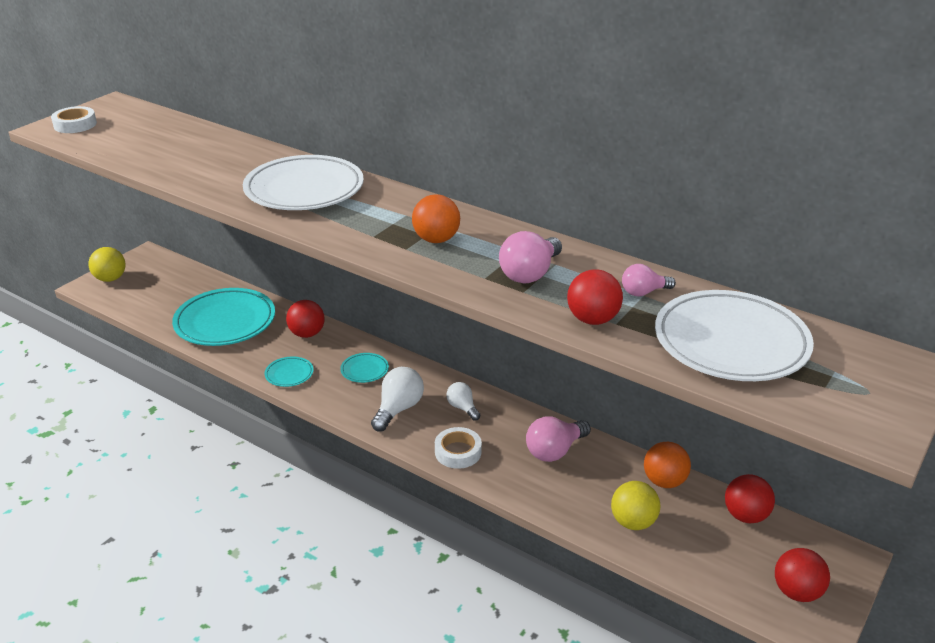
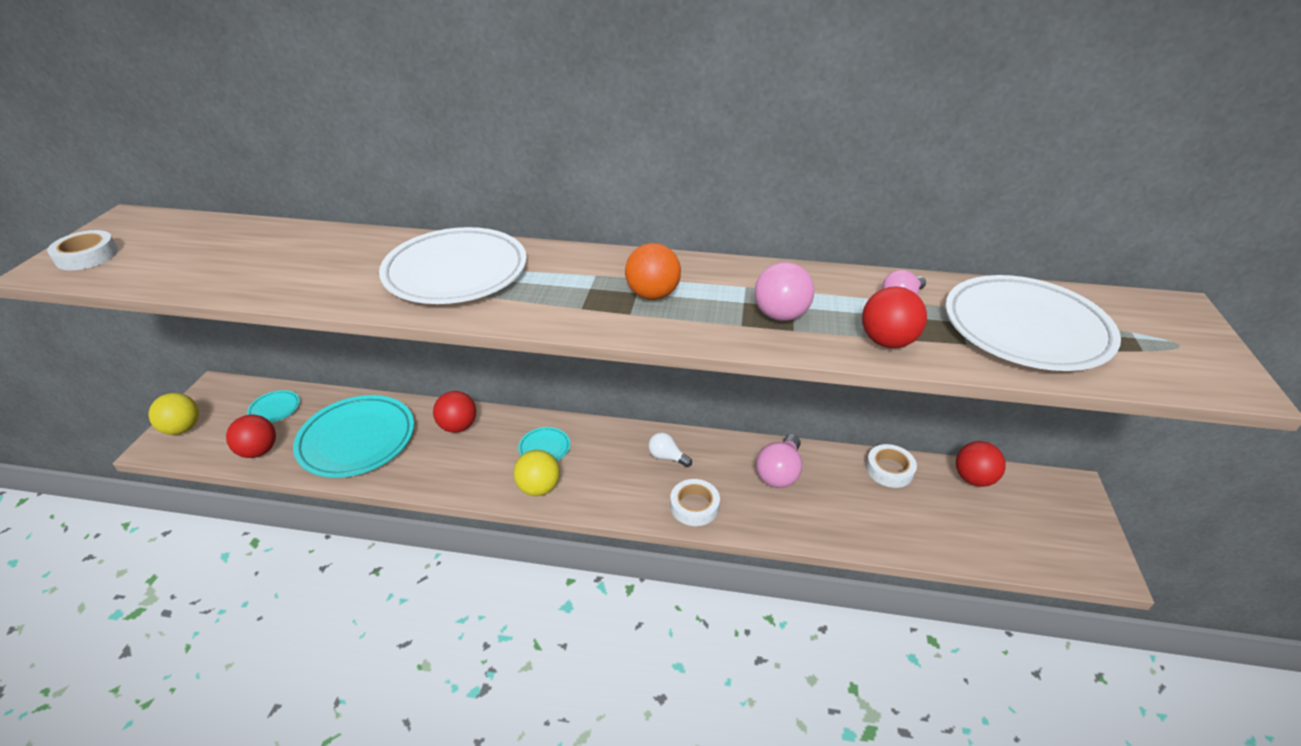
camera: 25 degrees left, 5 degrees up
turquoise plate [265,357,314,387] -> turquoise plate moved to [247,390,300,423]
white light bulb [371,367,424,431] -> none
yellow ball [611,481,660,530] -> yellow ball moved to [513,450,560,496]
orange ball [644,442,691,488] -> white tape [866,444,917,488]
red ball [775,548,830,602] -> red ball moved to [226,415,276,458]

